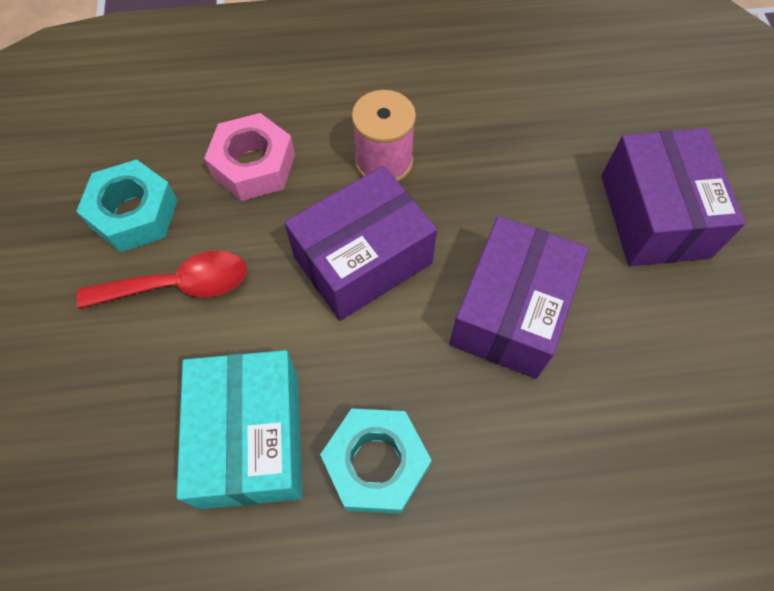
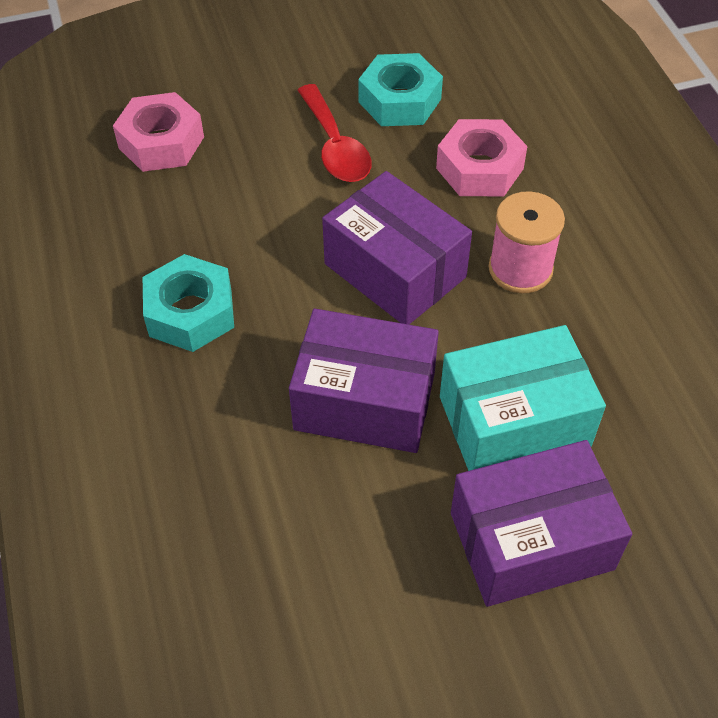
camera: 80 degrees right, 10 degrees down
turquoise box [177,350,302,509] -> turquoise box moved to [440,325,606,471]
none -> pink nut [113,92,204,172]

